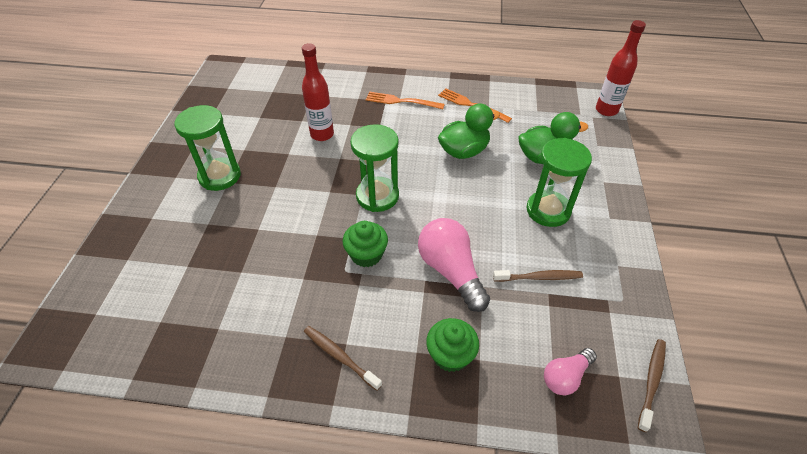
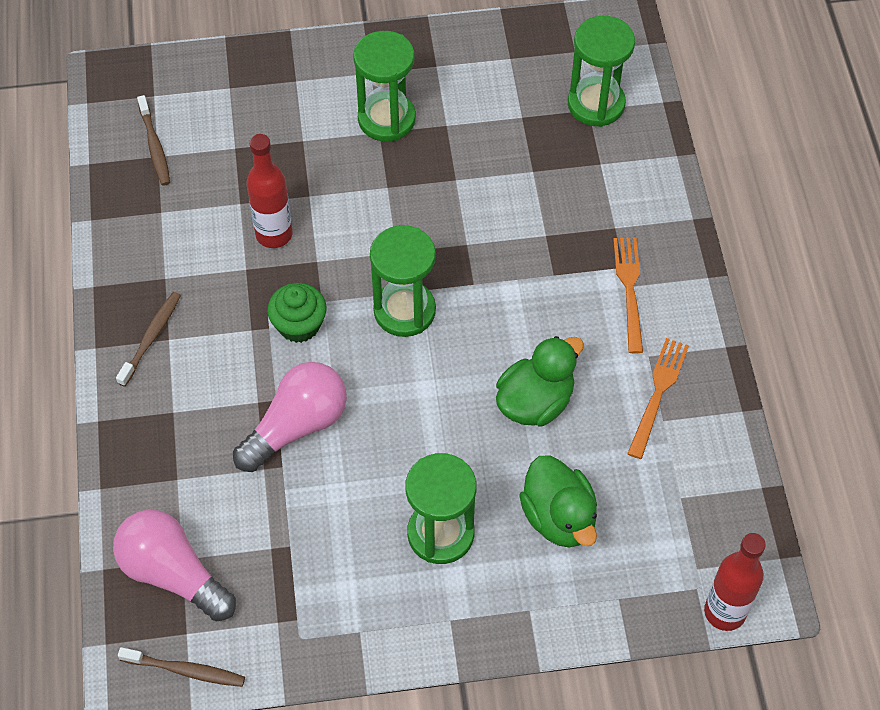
camera: 75 degrees right, 10 degrees up
red bottle [302,43,334,141] -> red bottle moved to [247,134,293,248]
green cupcake [426,318,479,372] -> none
green duck [438,104,500,159] -> green duck turned 90 degrees counterclockwise [496,336,584,426]
brown toothbrush [493,270,583,282] -> brown toothbrush moved to [137,95,170,186]
pink light bulb [544,348,597,395] -> pink light bulb [113,510,236,622], size x1.71
none -> green hourglass [568,16,635,127]

